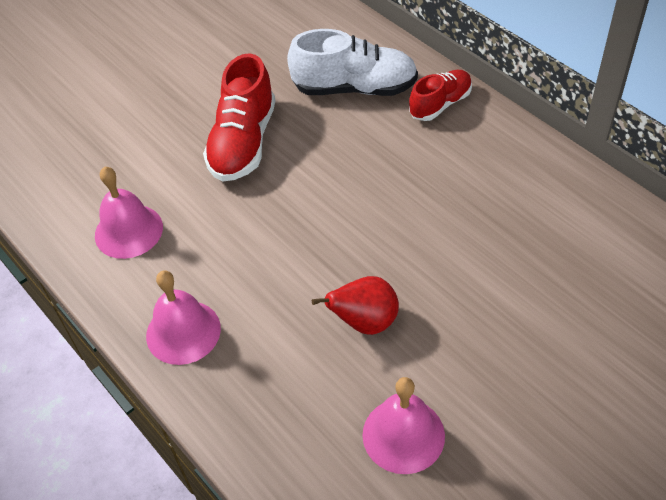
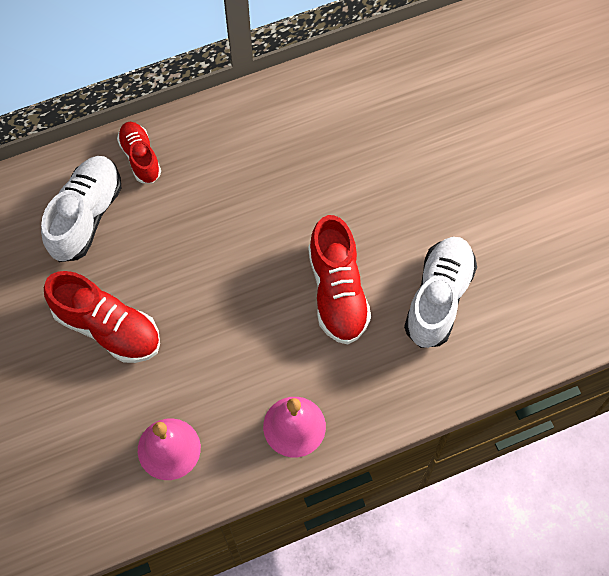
camera: 75 degrees left, 15 degrees up
red pear [312,276,399,335] -> red shoe [308,215,371,344]
pink bell [362,377,445,474] -> white shoe [404,237,477,348]

